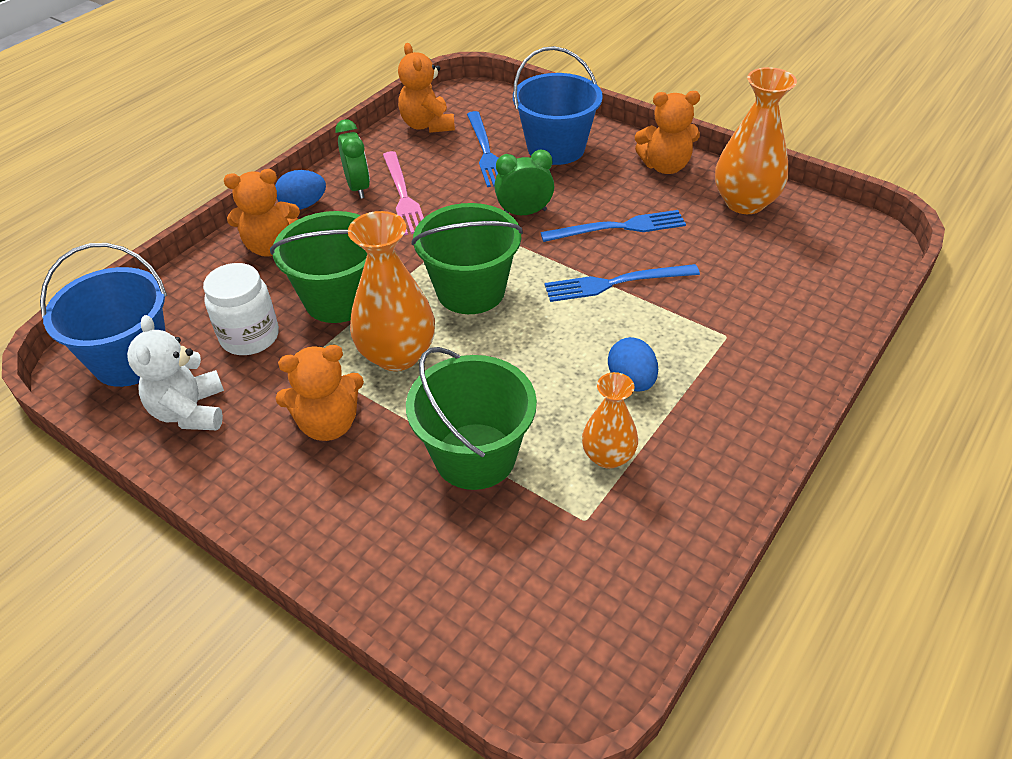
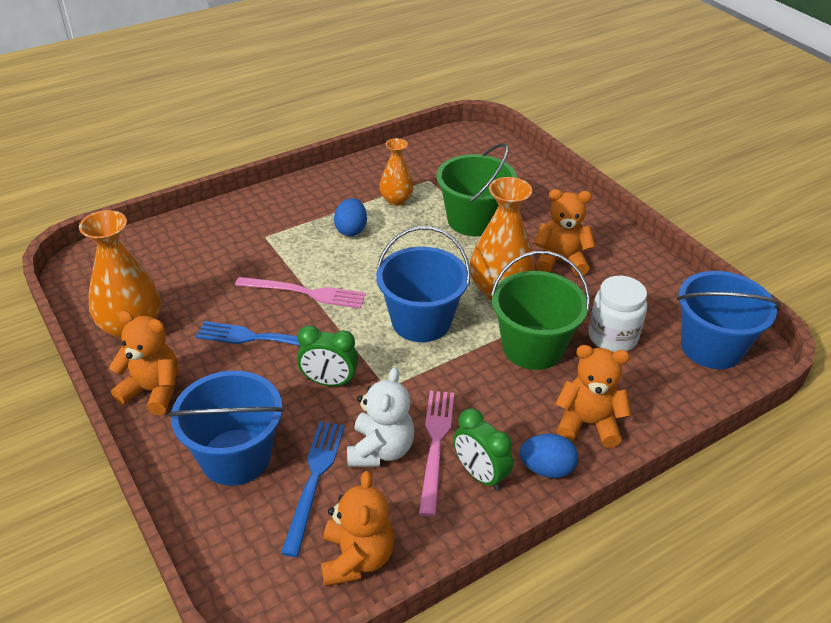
camera: 160 degrees left, 5 degrees down
white teddy bear [127,315,224,430] -> white teddy bear moved to [347,367,414,467]
green clock [335,119,370,199] -> green clock turned 45 degrees counterclockwise [453,408,513,490]
green bucket [411,203,523,314] -> blue bucket [376,226,470,342]
blue fork [545,264,700,302] -> pink fork [235,277,366,309]

